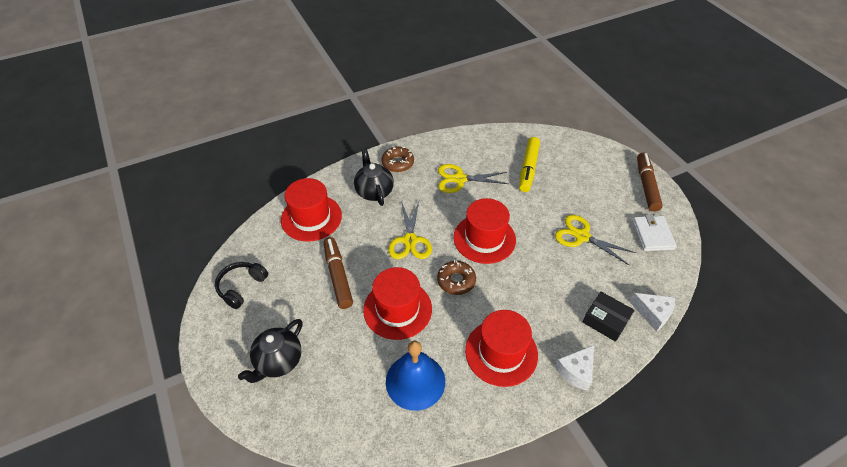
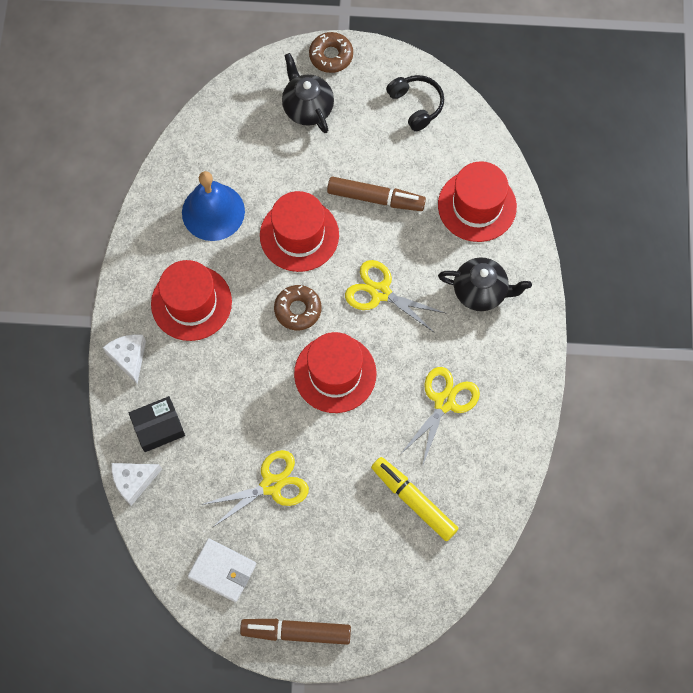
camera: 120 degrees right, 20 degrees up
brown donut [381,146,414,172] -> brown donut moved to [309,32,353,73]
brown marker [637,153,663,212] -> brown marker turned 150 degrees clockwise [240,619,351,645]

